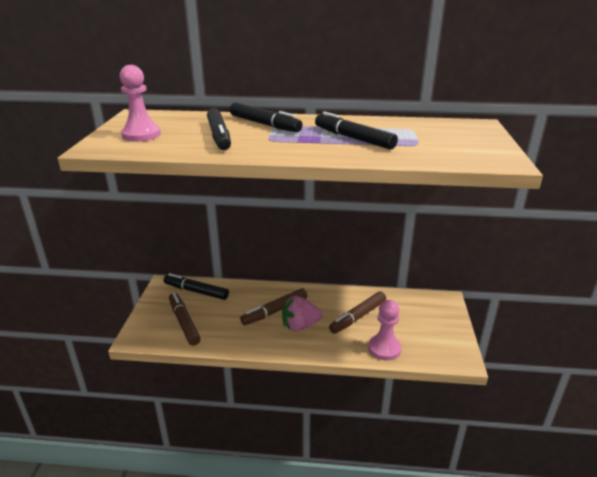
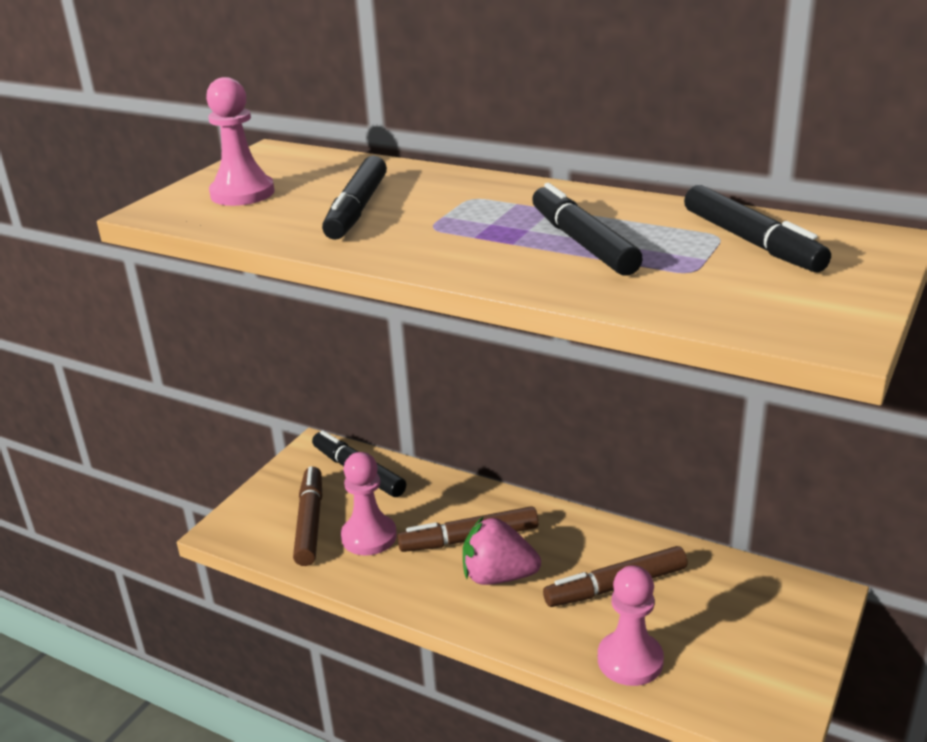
camera: 25 degrees right, 0 degrees up
black marker [230,102,302,132] -> black marker moved to [684,185,831,272]
none -> pink pawn [341,452,397,555]

